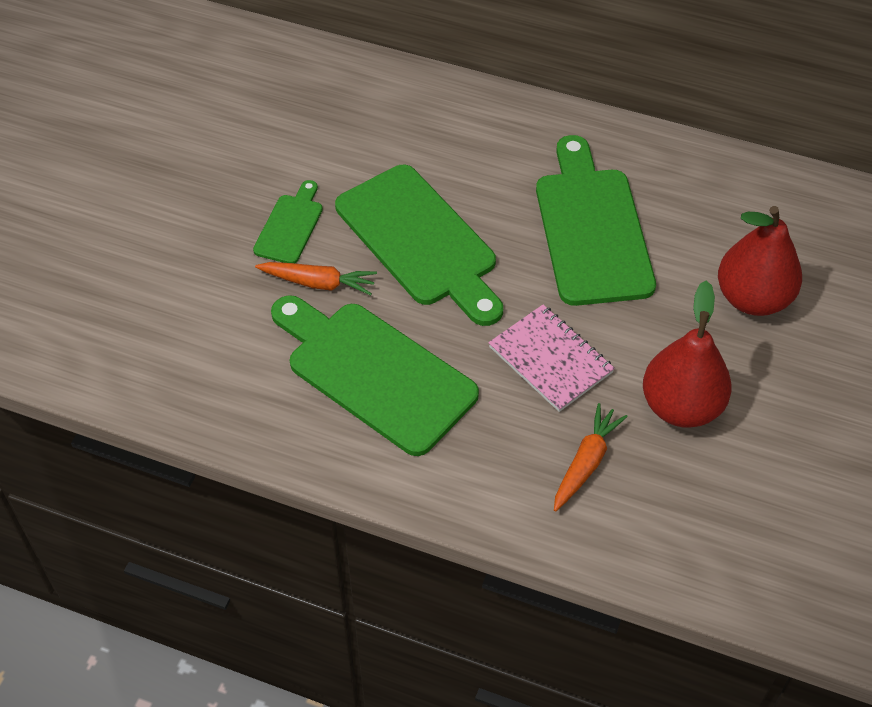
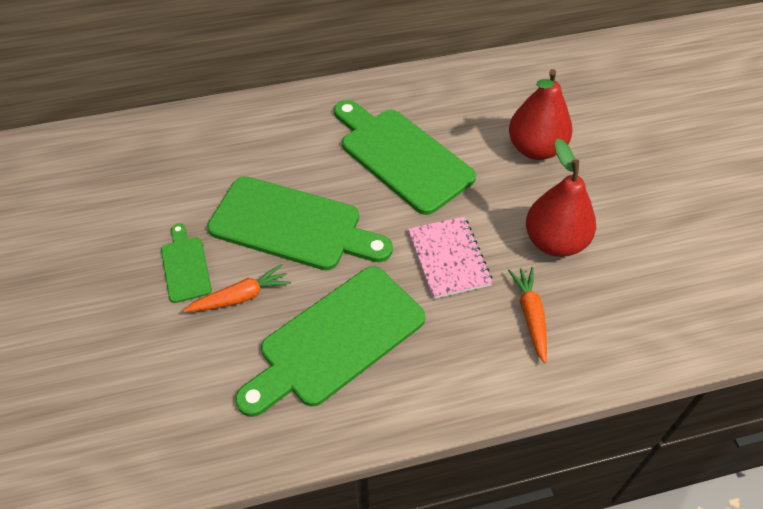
camera: 35 degrees left, 0 degrees up
green cutting board [271,295,479,456] -> green cutting board turned 45 degrees counterclockwise [235,266,426,417]
pink notebook [488,305,615,412] -> pink notebook turned 60 degrees clockwise [408,217,493,299]

